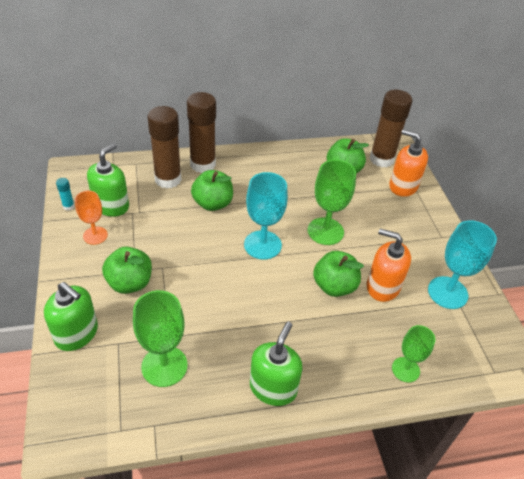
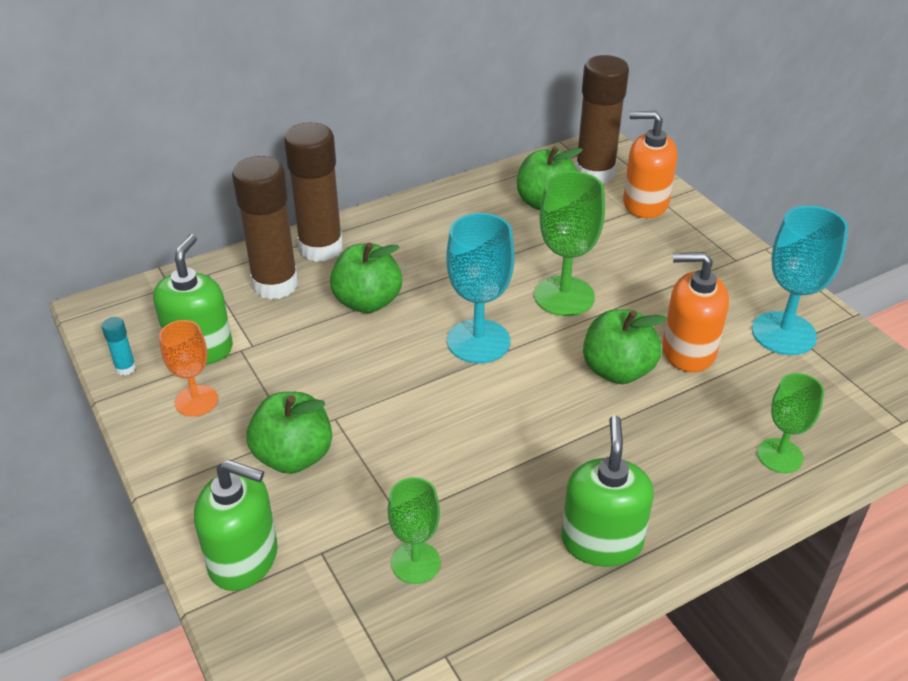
camera: 15 degrees left, 5 degrees down
green goblet [133,290,188,387] -> green goblet [388,477,441,584], size x0.63

